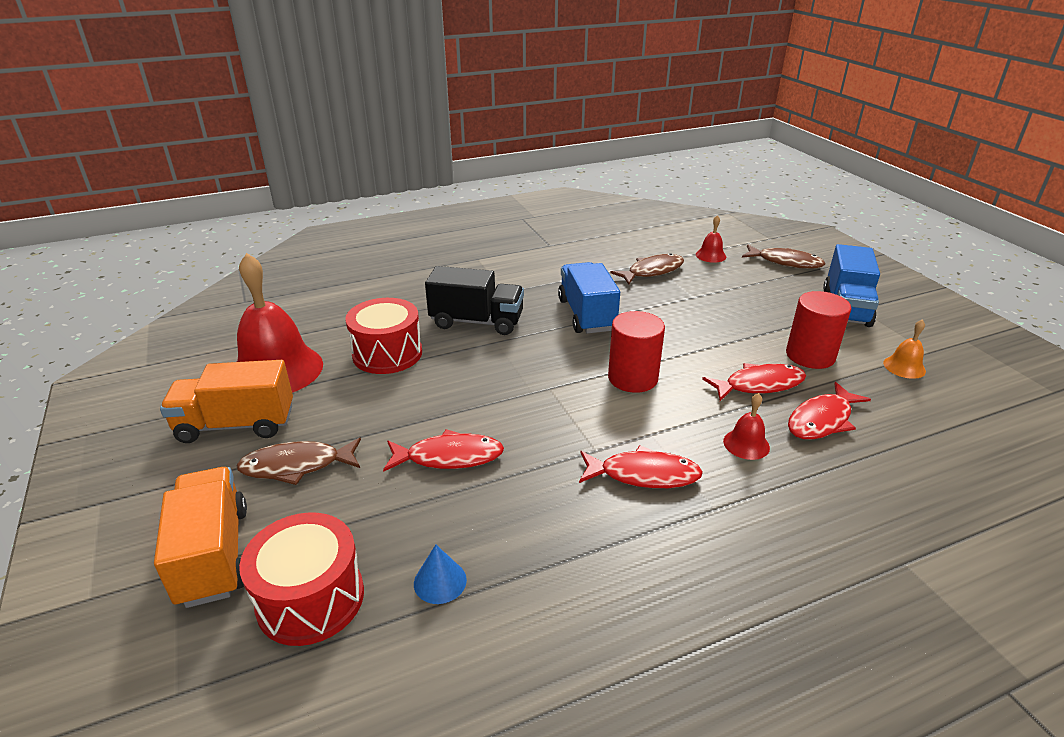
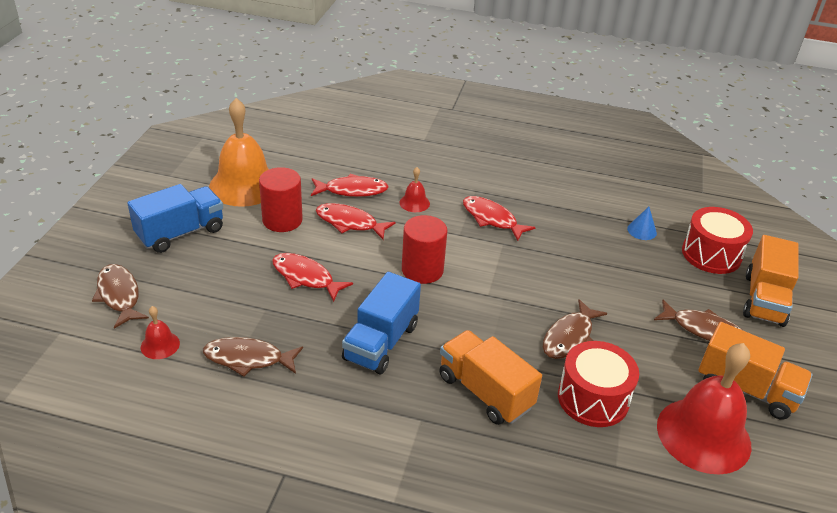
camera: 145 degrees left, 5 degrees up
red fish [383,429,504,472] -> red fish moved to [272,253,353,302]
black truck [425,266,524,335] -> orange truck [439,330,542,425]
orange bell [883,319,926,379] -> orange bell [209,98,269,207], size x2.29
none -> brown fish [543,299,607,359]

